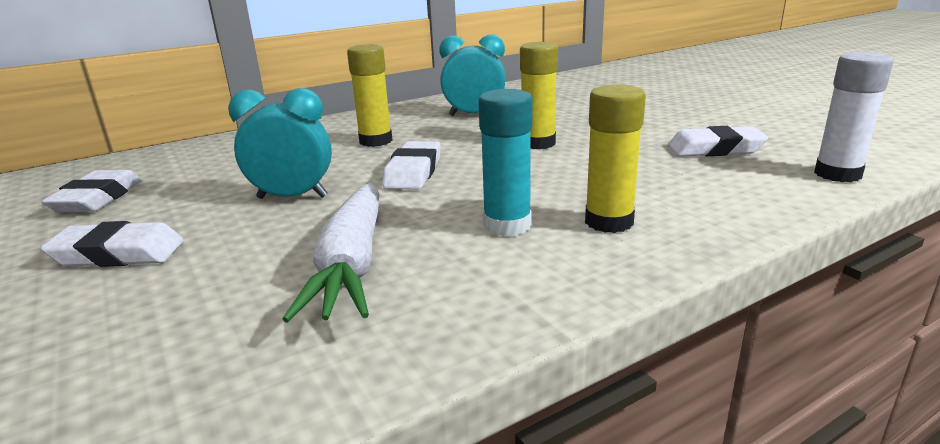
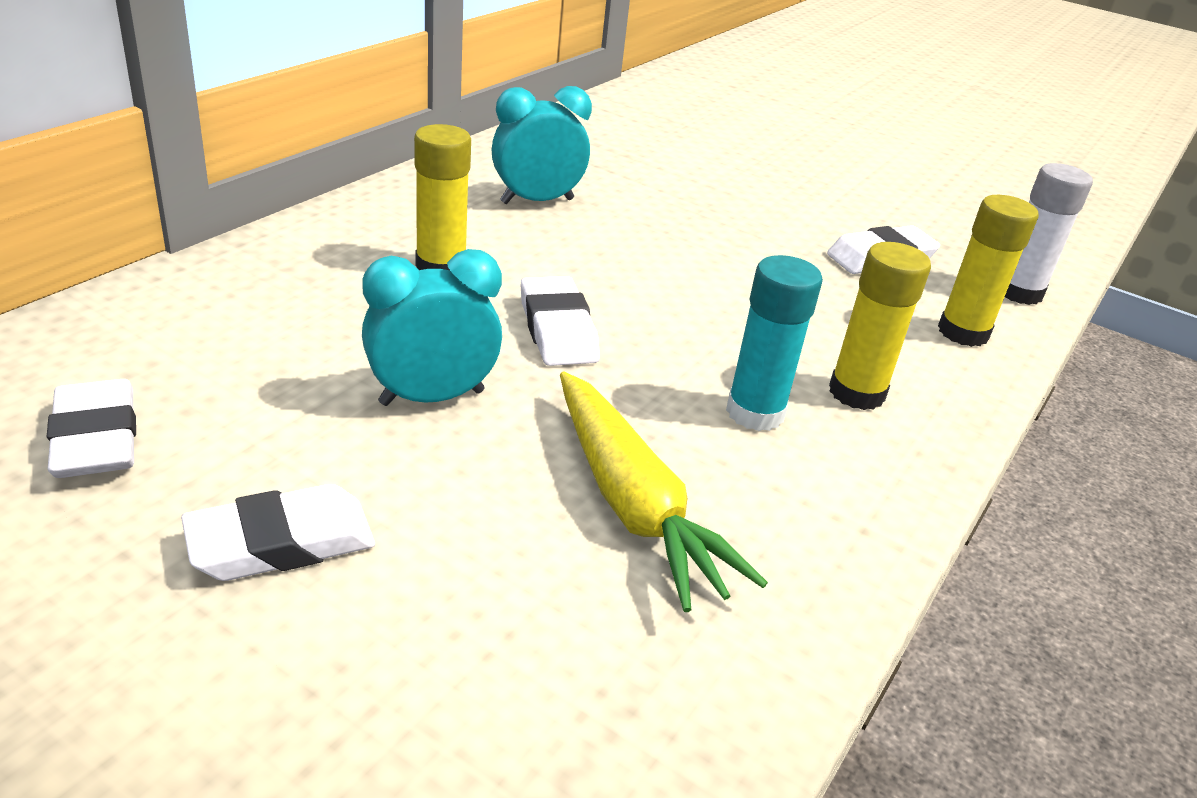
camera: 30 degrees left, 10 degrees up
white carrot [282,183,379,323] -> yellow carrot [560,371,768,612]
yellow glue stick [520,42,558,149] -> yellow glue stick moved to [938,195,1039,347]

